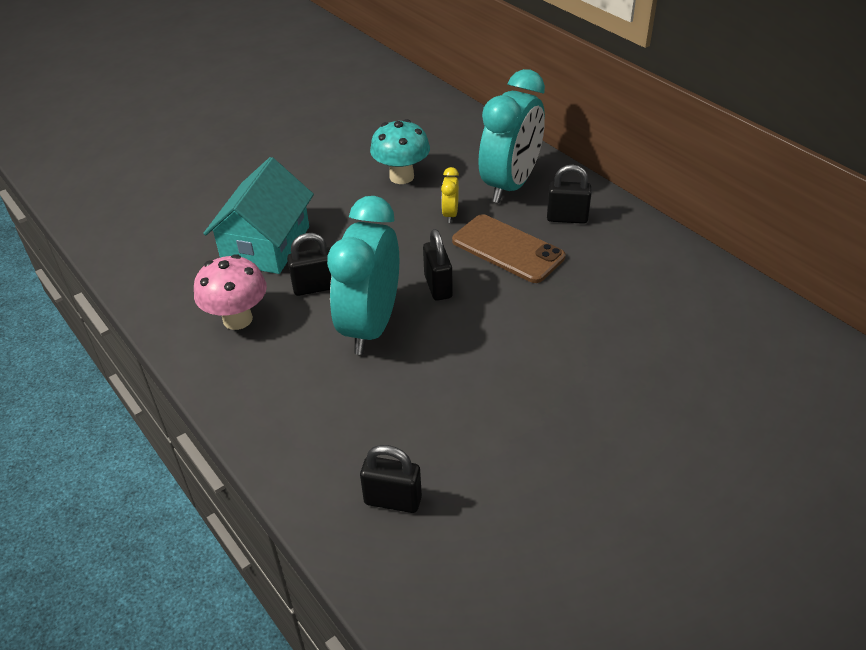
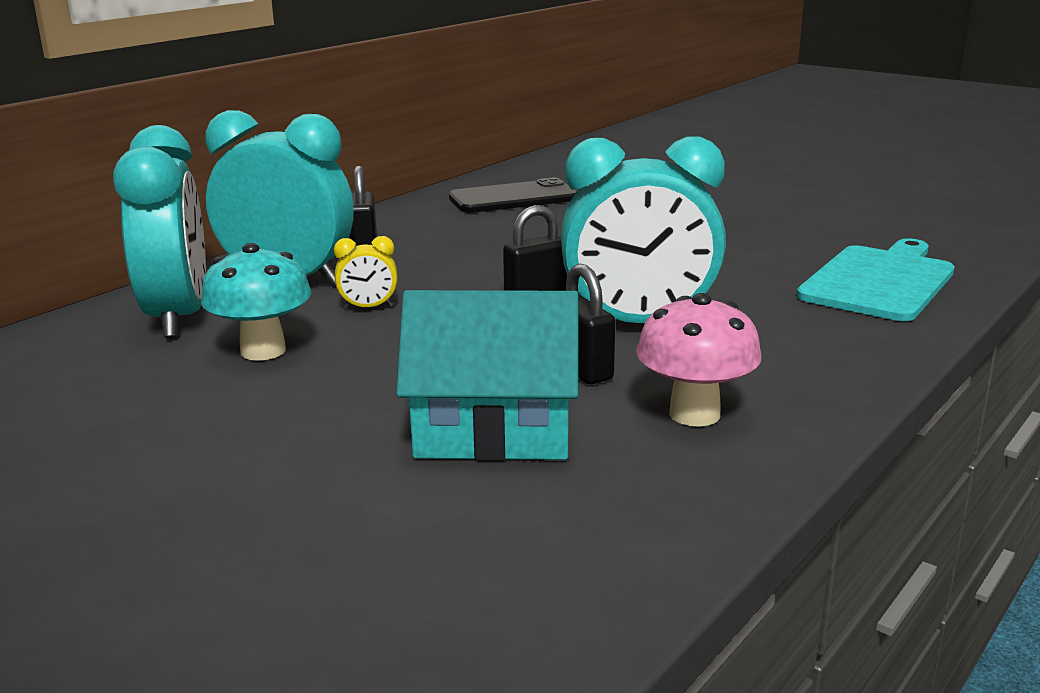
camera: 105 degrees left, 20 degrees down
black padlock [360,445,422,513] -> turquoise cutting board [797,239,955,321]
brown phone [452,214,565,283] -> none
none -> turquoise clock [113,125,206,338]
none -> black phone [449,177,577,213]

